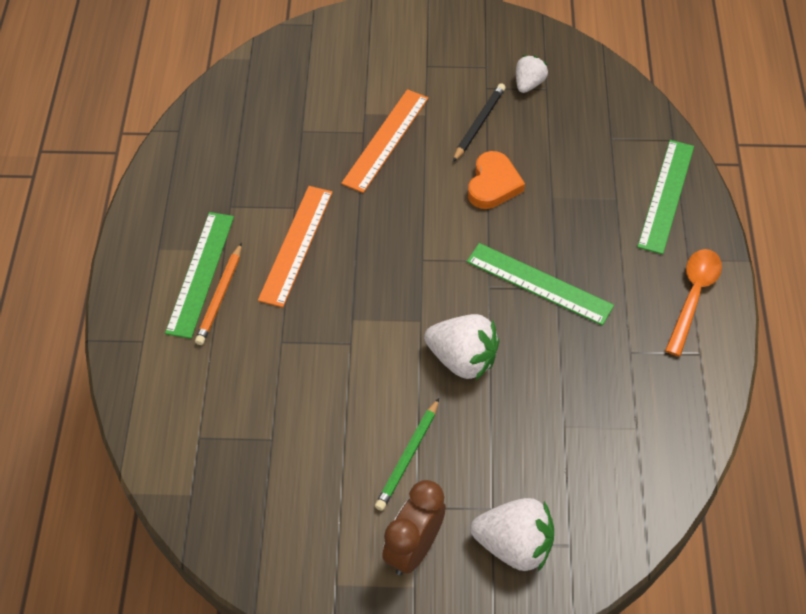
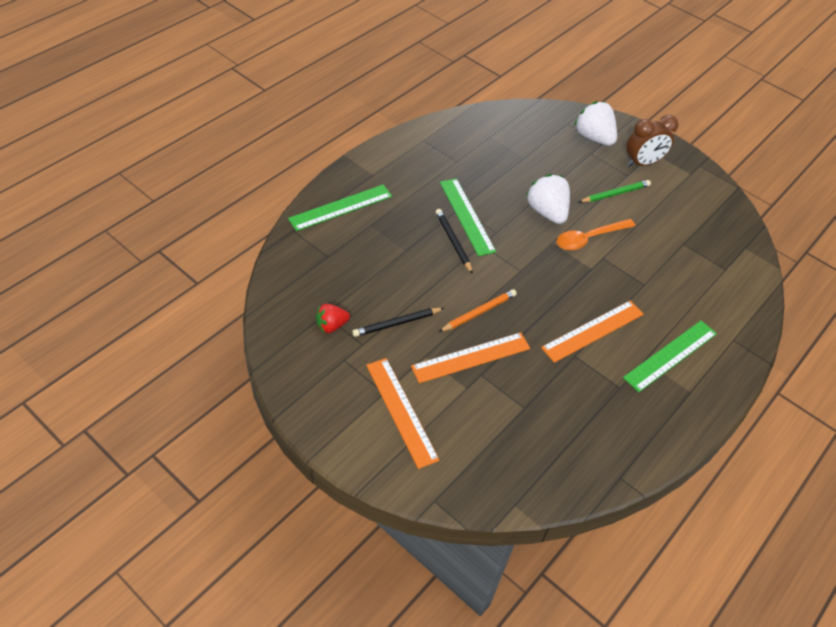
camera: 145 degrees left, 5 degrees down
orange pencil [195,243,242,345] -> orange pencil moved to [439,289,517,332]
orange heart [468,151,525,209] -> none
white strawberry [516,55,548,93] -> red strawberry [316,304,350,333]
orange spoon [665,249,722,357] -> orange spoon moved to [557,219,635,250]
none -> orange ruler [366,358,440,469]
none -> black pencil [436,209,473,274]

